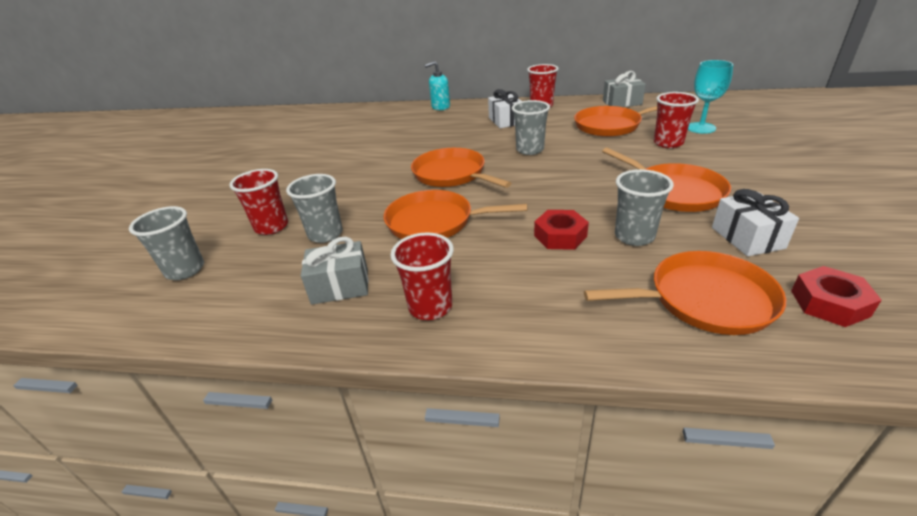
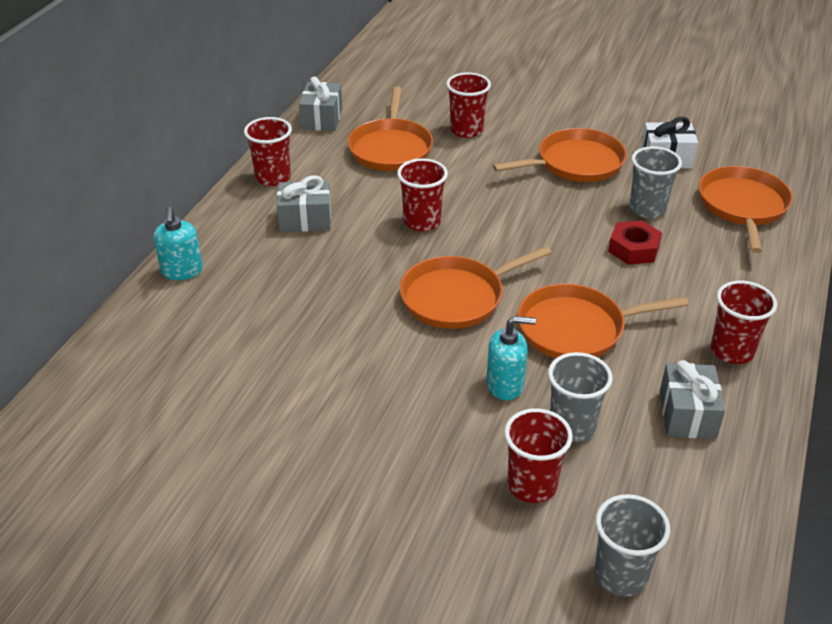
camera: 80 degrees left, 5 degrees up
orange pan [384,190,527,239] -> orange pan turned 60 degrees clockwise [517,284,689,358]
white gift [488,89,521,128] -> grey gift [277,176,331,232]
grey cup [512,100,550,155] -> red cup [397,158,448,232]
turquoise goblet [688,60,733,134] -> none
red nut [791,266,882,327] -> none
none -> turquoise soap dispenser [486,316,536,400]

